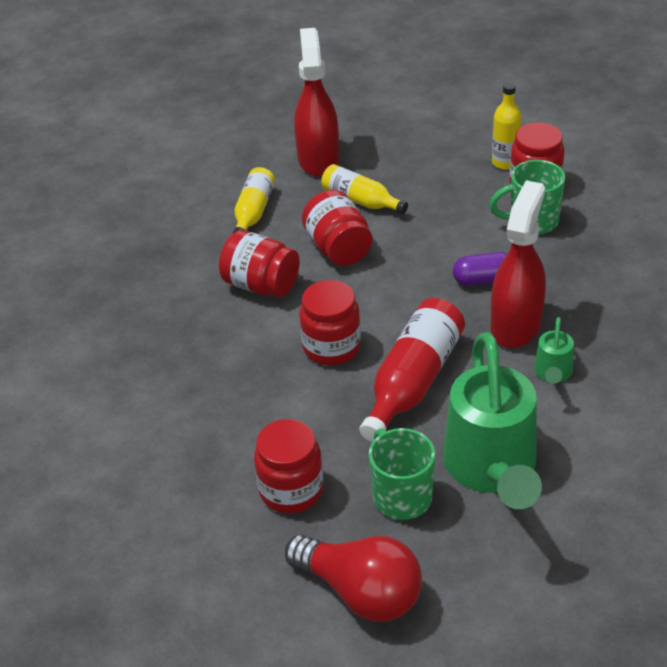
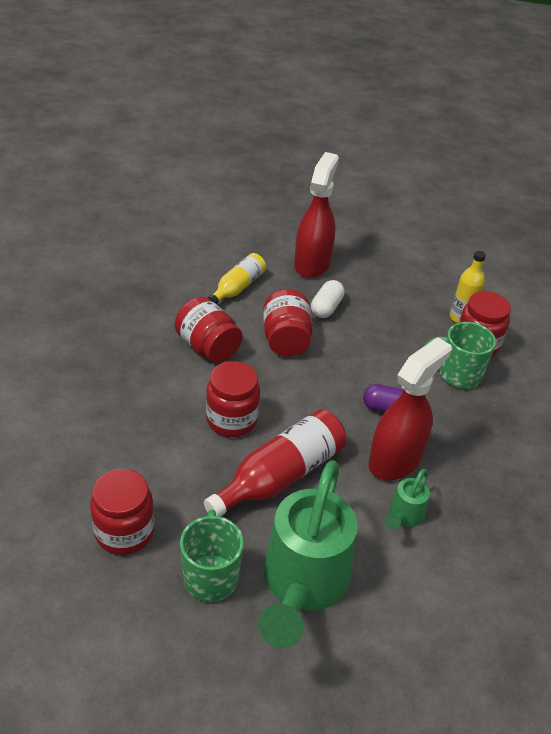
camera: 15 degrees right, 0 degrees up
red light bulb [285,535,422,622] -> none
yellow bottle [321,164,408,214] -> white capsule [311,280,345,318]

